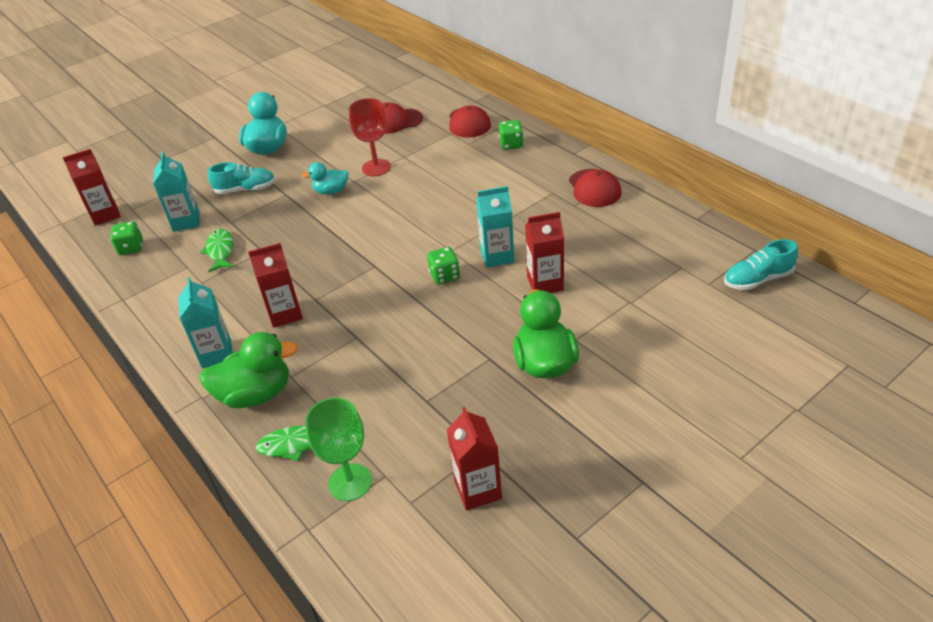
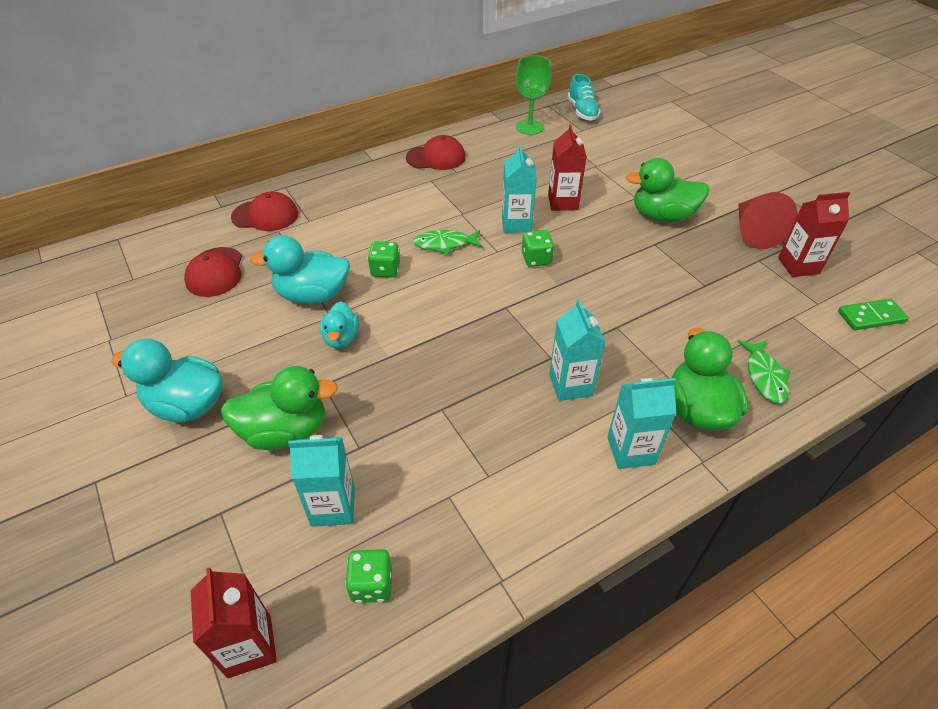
camera: 85 degrees left, 5 degrees up
green fish [200,229,233,272] -> green fish moved to [413,230,482,254]
turquoise shoe [208,162,275,194] -> green duck [221,366,338,450]
red carton [248,243,303,328] -> turquoise carton [549,300,606,401]
green goblet [305,398,372,501] -> green goblet moved to [516,55,552,135]
red goblet [349,98,391,176] -> turquoise duck [250,235,350,304]
green dice [499,120,524,150] -> green dice moved to [368,241,400,278]
none -> red cone [738,192,797,249]
none -> green domino [838,299,909,330]

